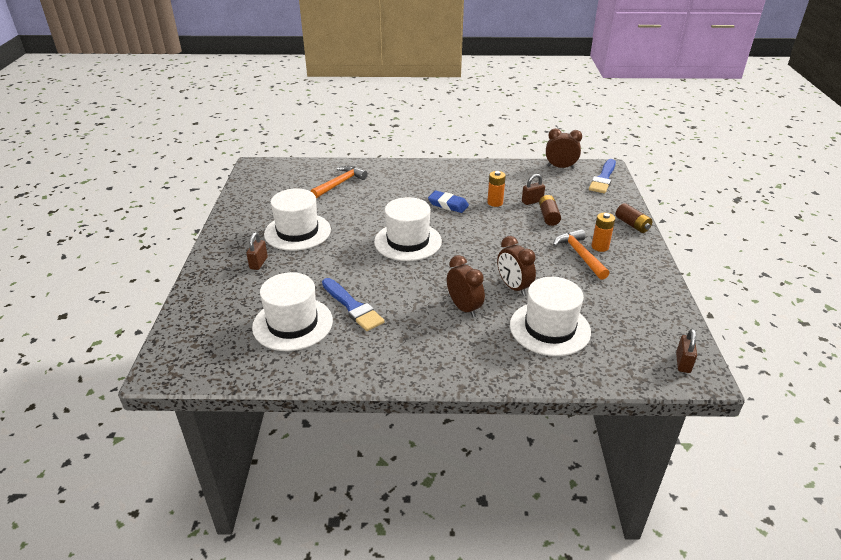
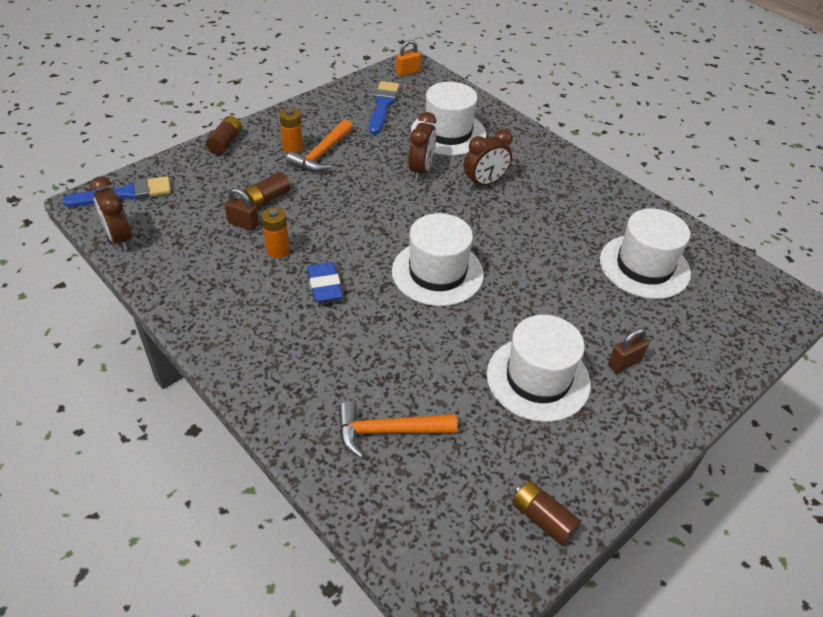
camera: 135 degrees left, 10 degrees up
blue brush [322,278,385,331] -> blue brush moved to [369,81,400,134]
brown clock [447,255,485,318] -> brown clock turned 135 degrees counterclockwise [464,129,512,188]
brown padlock [676,329,697,373] -> orange padlock [396,40,421,76]
none -> brown battery [512,480,581,546]

